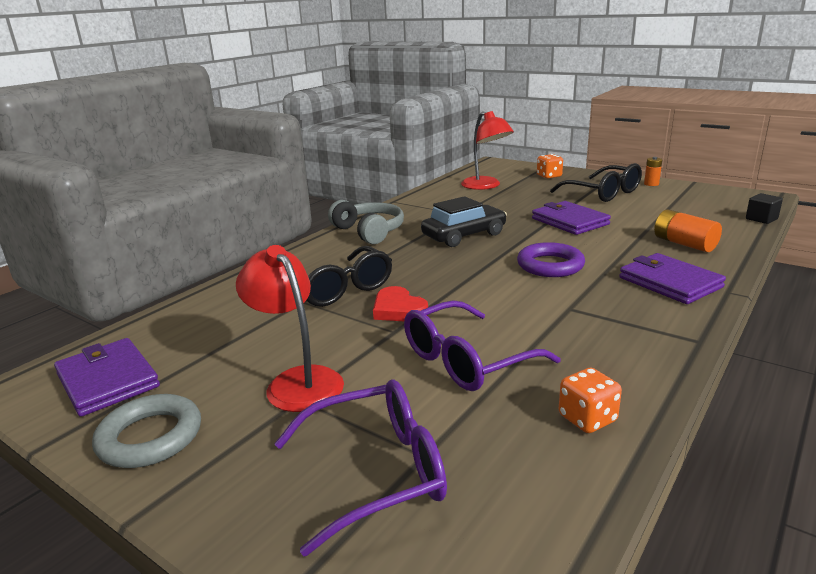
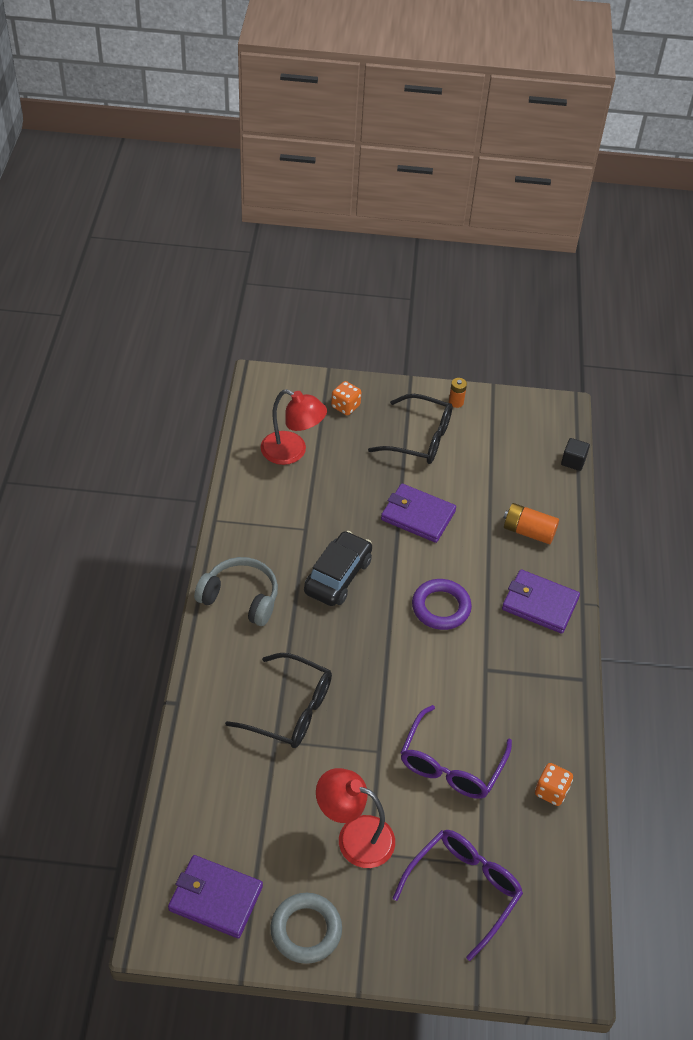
camera: 35 degrees left, 25 degrees up
red heart [373,286,428,321] -> none

